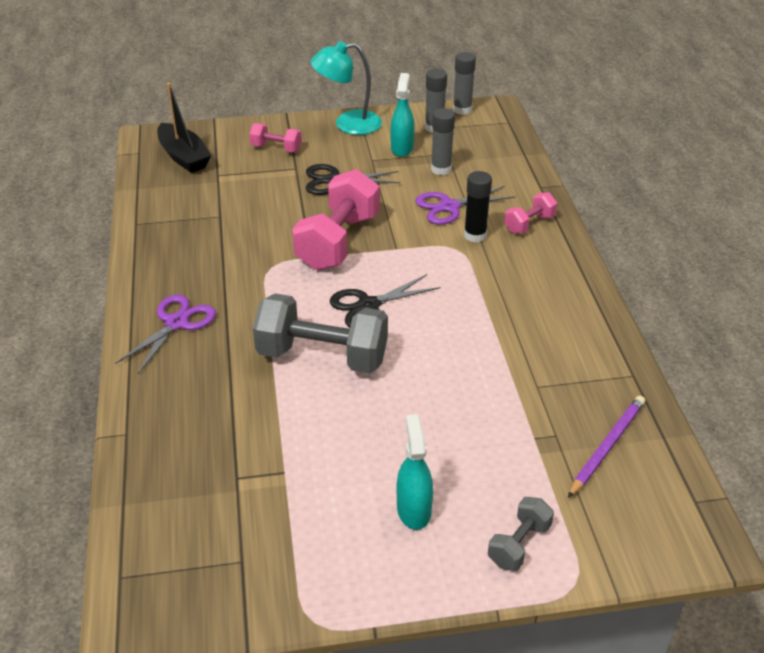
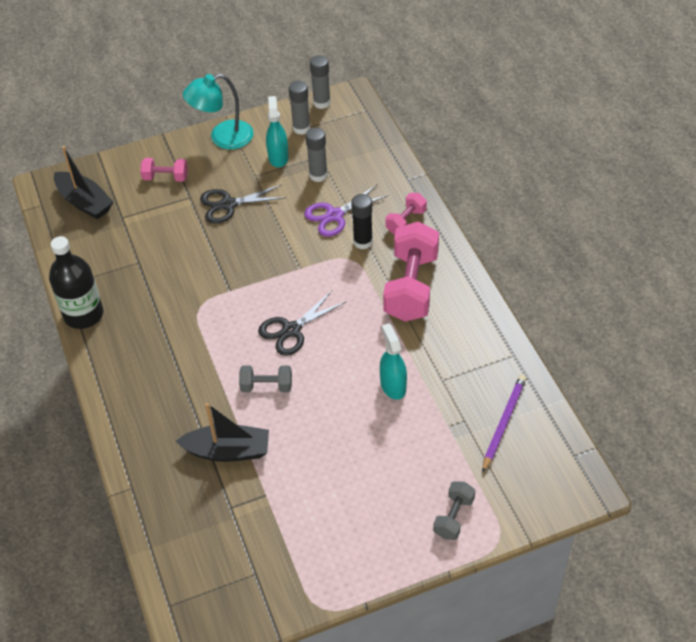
camera: 10 degrees left, 10 degrees up
purple scissors [115,295,216,374] -> none
grey dumbbell [253,293,388,373] -> grey dumbbell [239,365,292,392], size x0.50
pink dumbbell [292,169,380,270] -> pink dumbbell moved to [383,221,439,322]
turquoise spray bottle [396,414,433,530] -> turquoise spray bottle moved to [380,323,407,400]
none -> black bottle [49,236,103,329]
none -> black boat [176,403,269,462]

